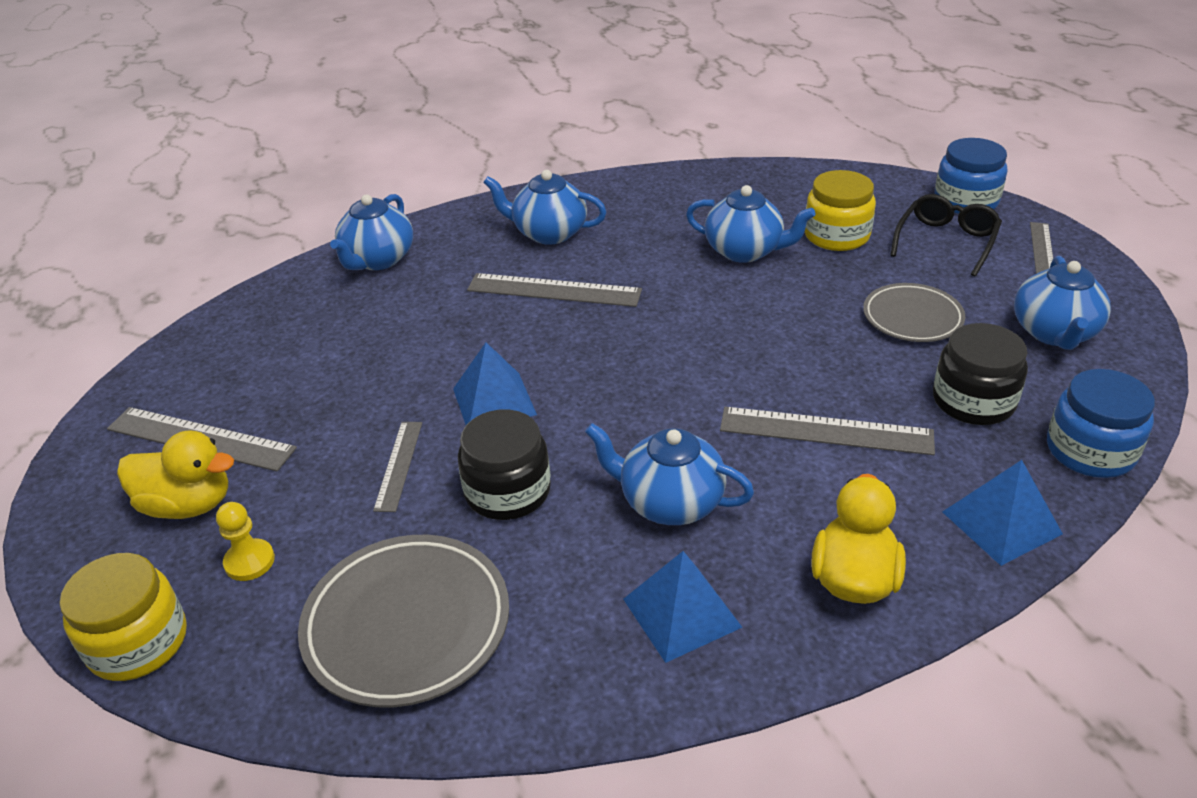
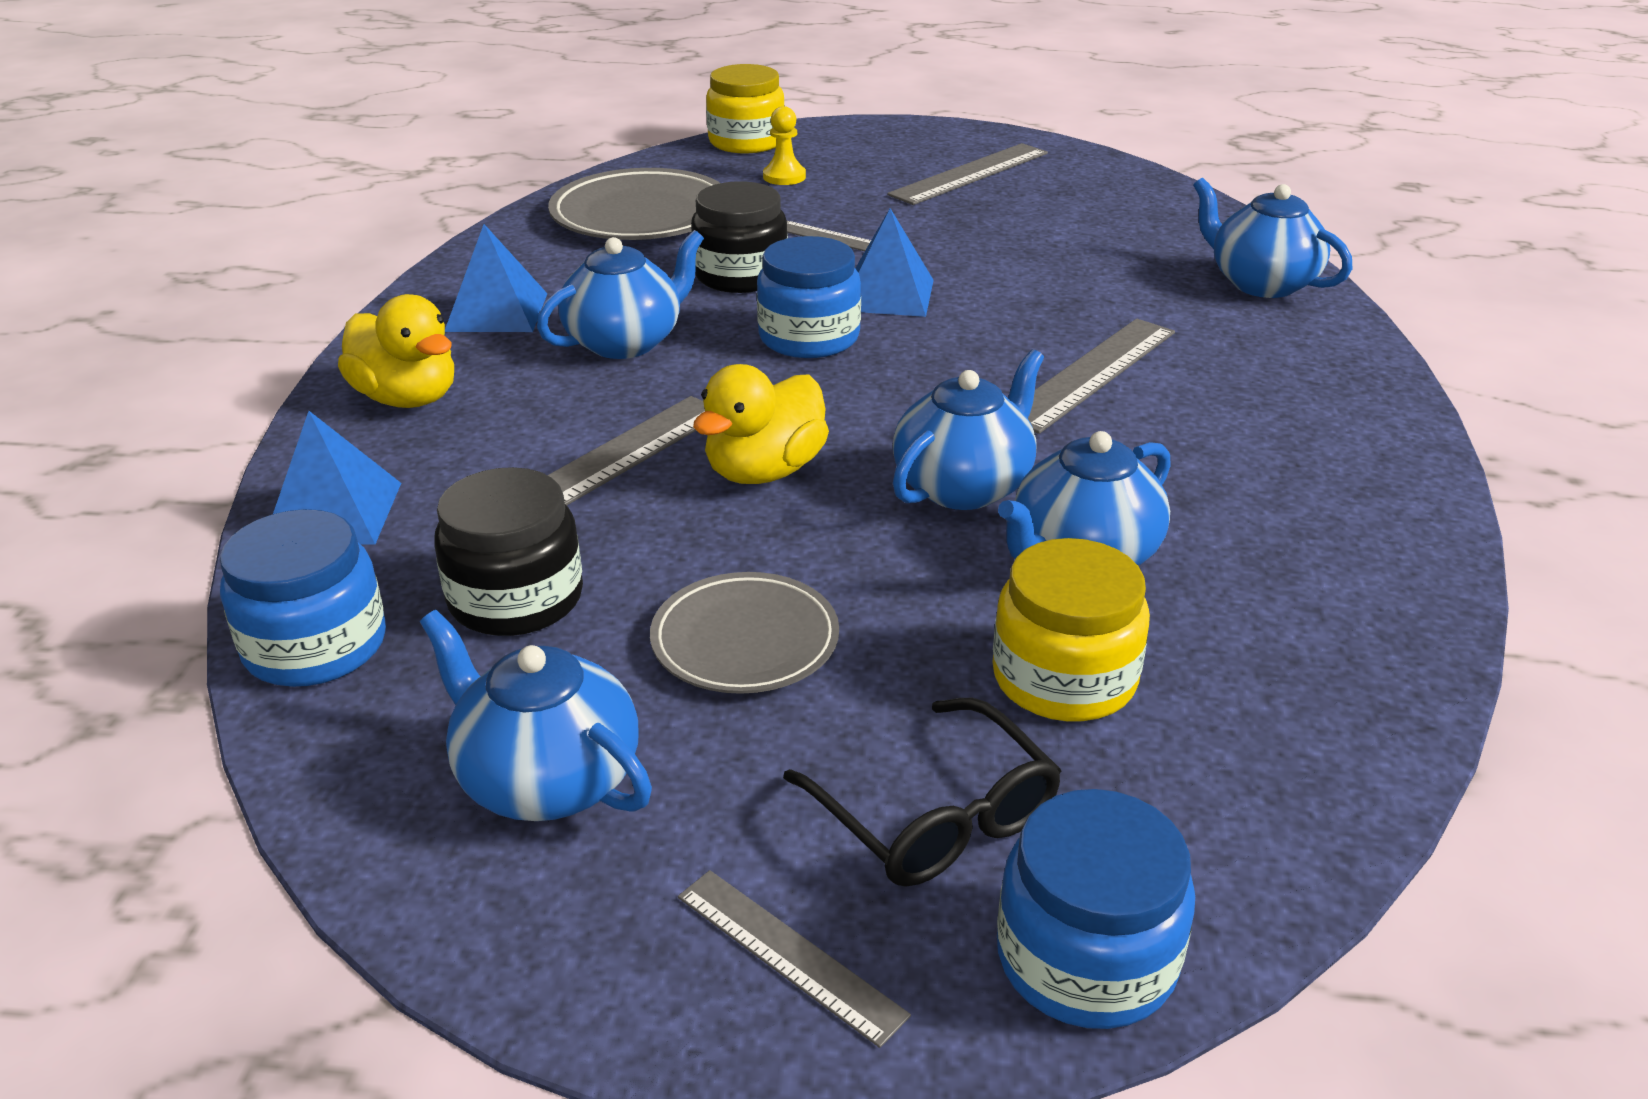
camera: 115 degrees right, 5 degrees down
yellow duck [117,431,234,519] -> yellow duck moved to [693,364,829,484]
blue teapot [483,170,606,245] -> blue teapot moved to [893,349,1044,510]
none -> blue jar [757,236,861,358]

